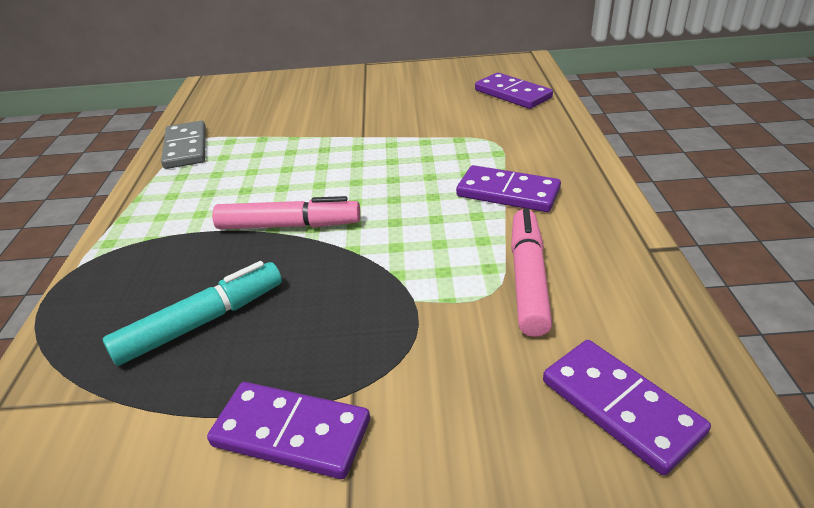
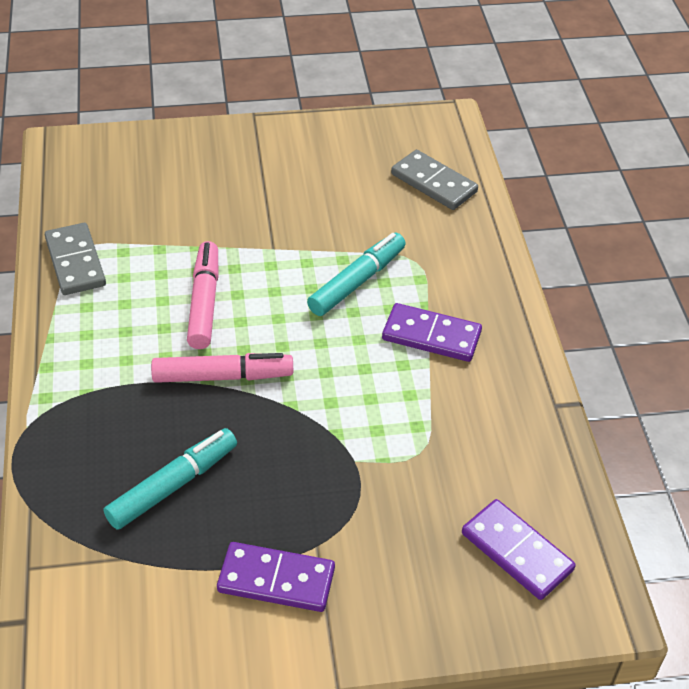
camera: 10 degrees left, 10 degrees up
purple domino [475,72,553,109] -> grey domino [391,150,478,210]
pink marker [511,208,552,337] -> pink marker moved to [187,241,219,349]
none -> turquoise marker [307,233,406,316]

